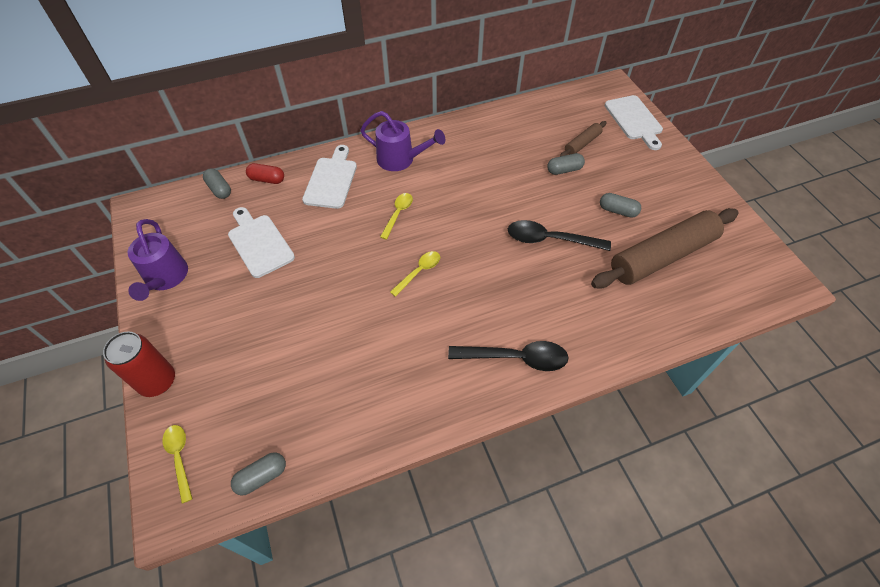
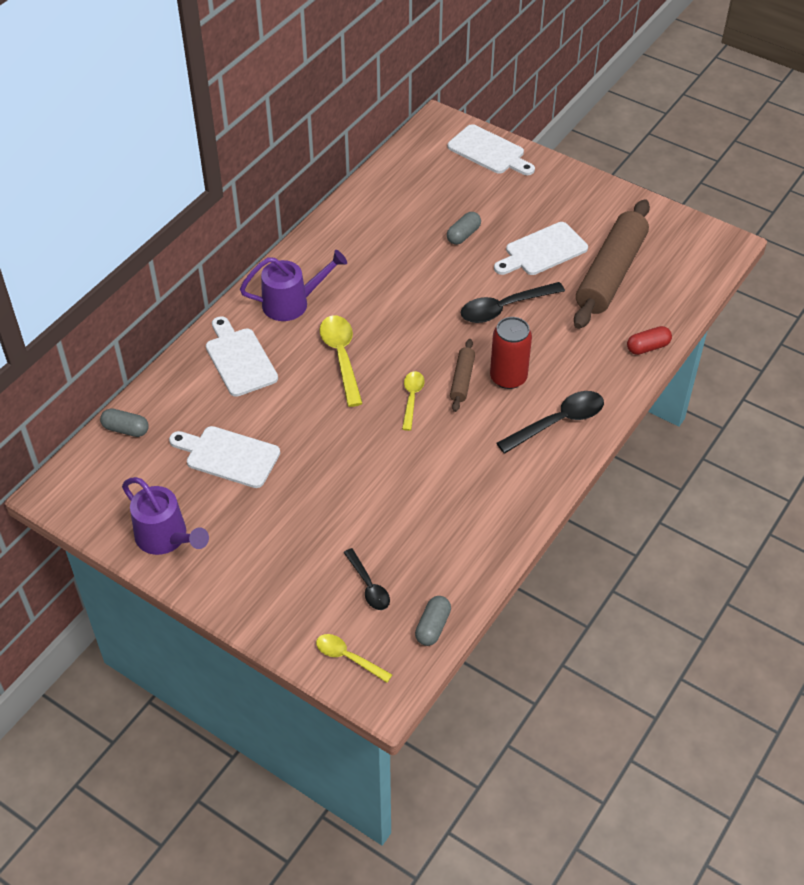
camera: 35 degrees left, 5 degrees down
red can [103,331,175,397] -> red can moved to [490,317,532,389]
red capsule [246,163,284,184] -> red capsule moved to [627,326,672,355]
yellow spoon [380,193,413,240] -> yellow spoon [320,315,363,407], size x1.63
brown rolling pin [560,121,607,156] -> brown rolling pin moved to [450,339,475,412]
grey capsule [600,193,641,218] -> white cutting board [494,222,588,275]
none -> black spoon [343,548,390,610]

